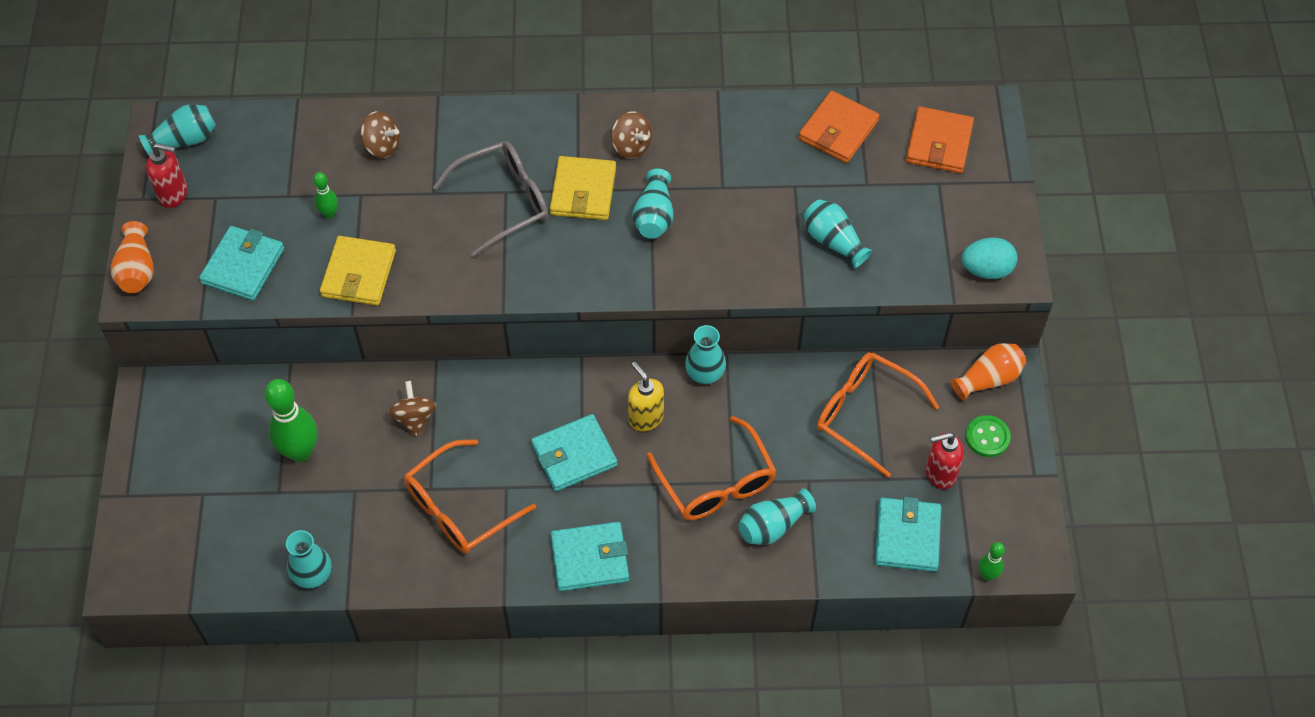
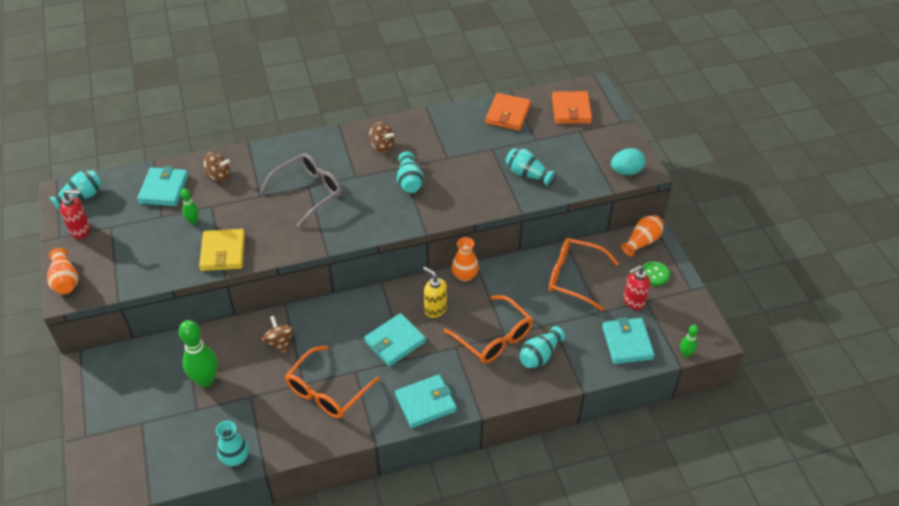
camera: 15 degrees left, 10 degrees down
turquoise wallet [199,226,284,301] -> turquoise wallet moved to [137,166,188,206]
yellow wallet [550,156,616,220] -> none
turquoise vase [685,325,726,384] -> orange vase [452,237,479,282]

